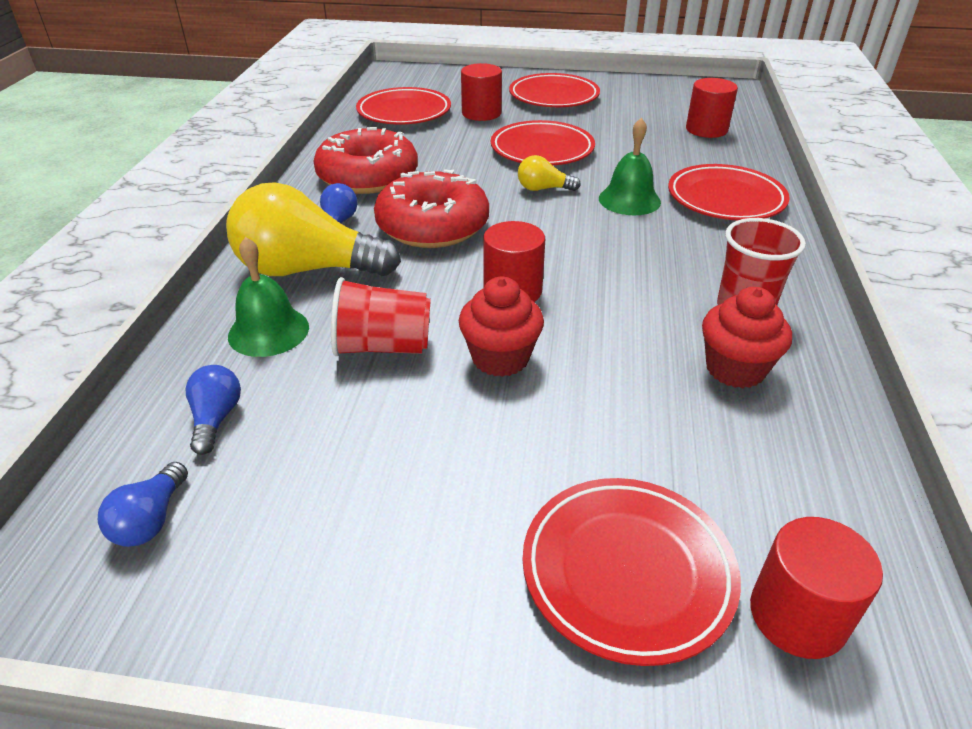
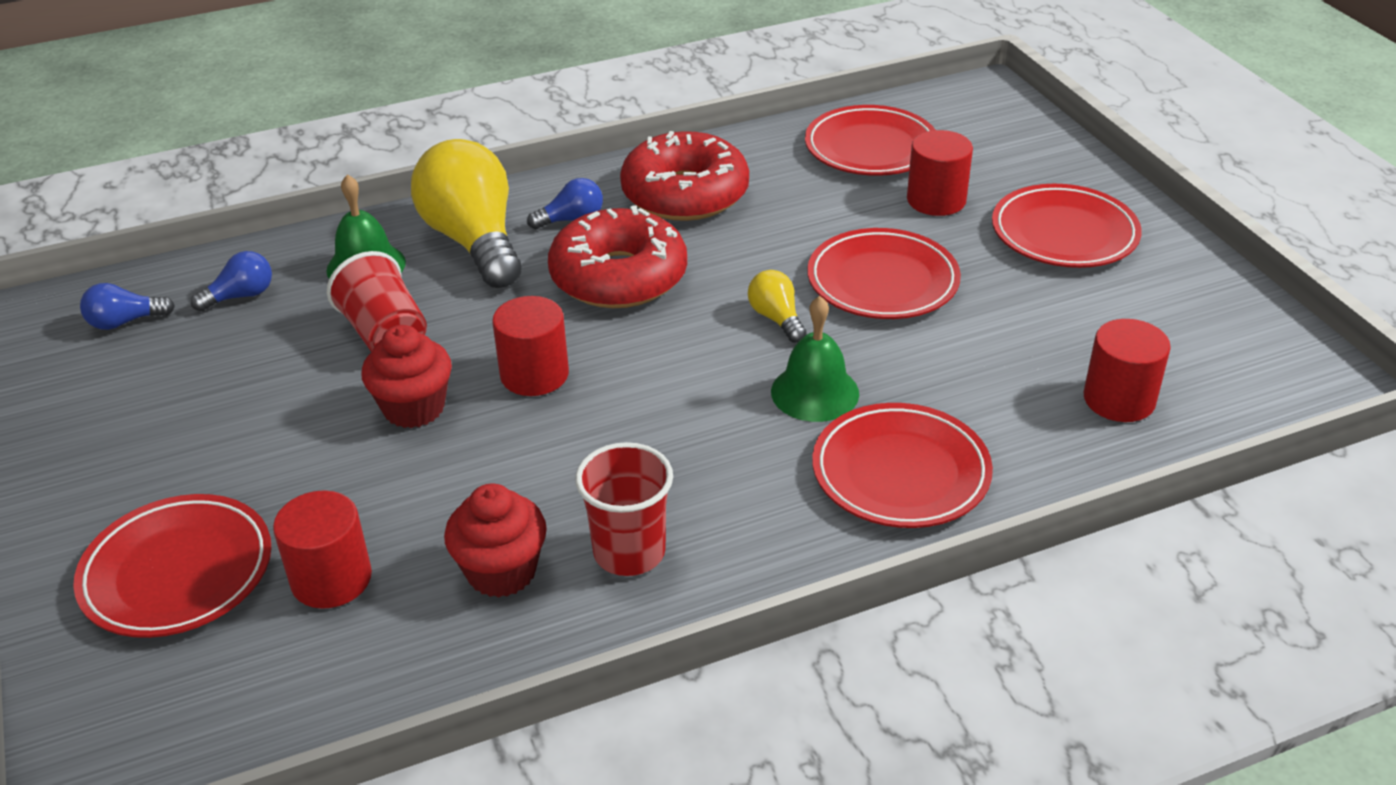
camera: 60 degrees right, 0 degrees up
red cylinder [750,517,883,659] -> red cylinder moved to [273,490,372,609]

